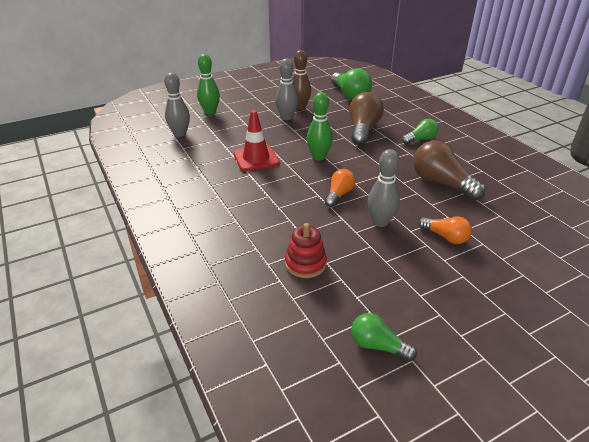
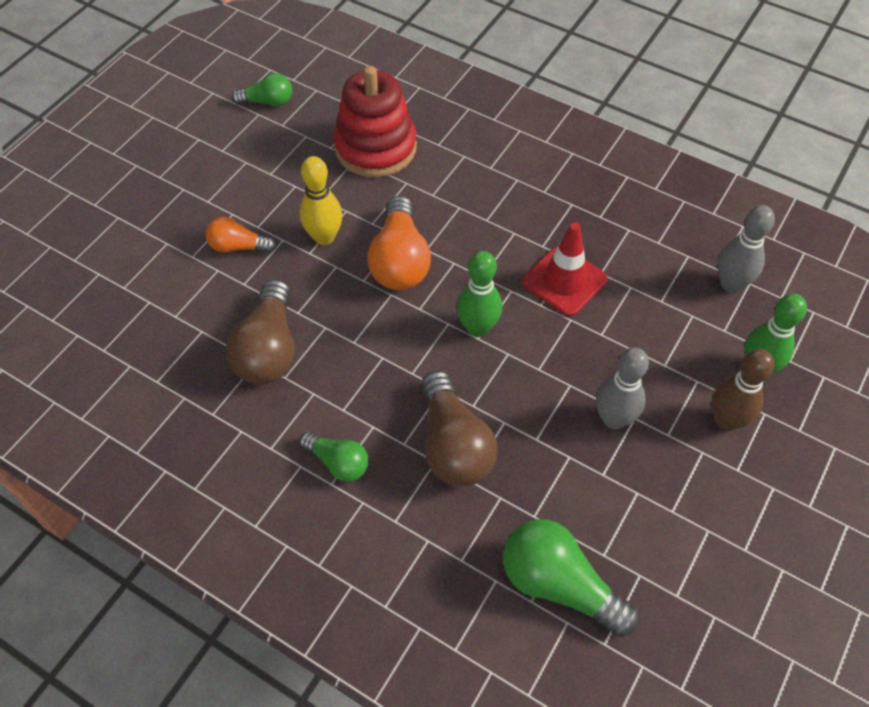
camera: 150 degrees right, 20 degrees up
red stacking toy [285,223,327,278] -> red stacking toy [333,66,417,177], size x1.75
brown bowling pin [292,50,311,110] -> brown bowling pin moved to [712,349,774,431]
orange light bulb [325,169,356,207] -> orange light bulb [367,196,431,290], size x1.72
grey bowling pin [368,149,400,227] -> yellow bowling pin [300,156,343,245]
green light bulb [402,119,439,144] -> green light bulb turned 90 degrees counterclockwise [300,431,369,482]
brown light bulb [413,141,486,201] -> brown light bulb turned 75 degrees clockwise [226,279,295,384]

